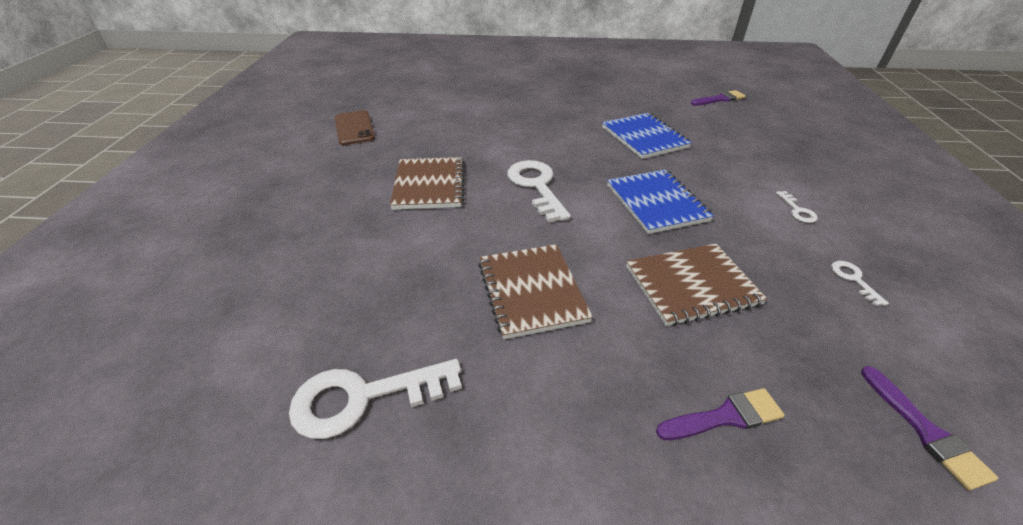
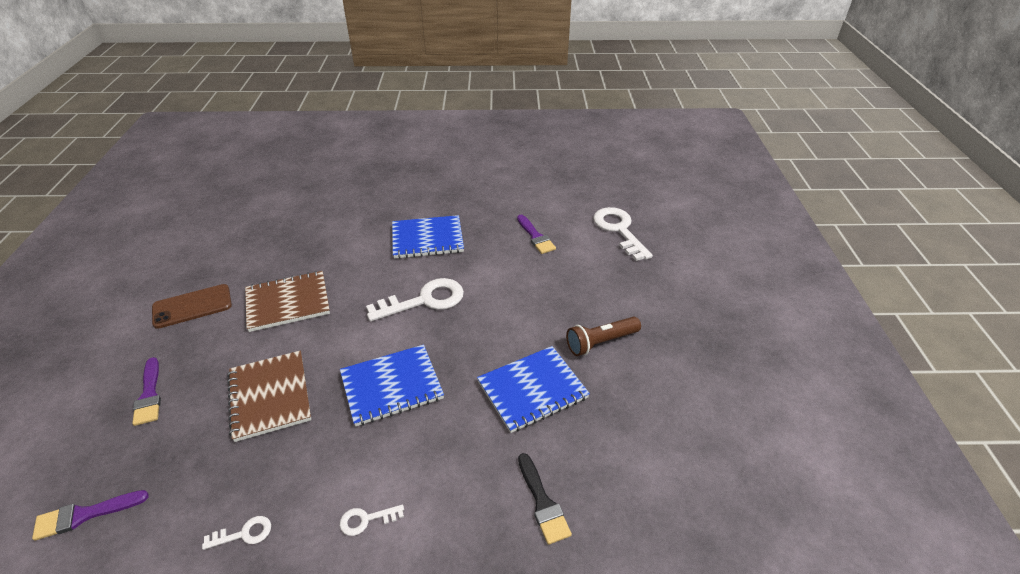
camera: 85 degrees right, 0 degrees up
white key [289,359,462,439] -> white key moved to [593,207,653,261]
brown phone [335,110,375,145] -> brown phone moved to [152,284,232,329]
brown notebook [390,157,465,210] -> blue notebook [392,215,464,259]
purple brush [691,90,746,106] -> purple brush moved to [517,215,556,254]
none -> black brush [518,453,572,545]
none -> brown flashlight [566,317,641,356]

